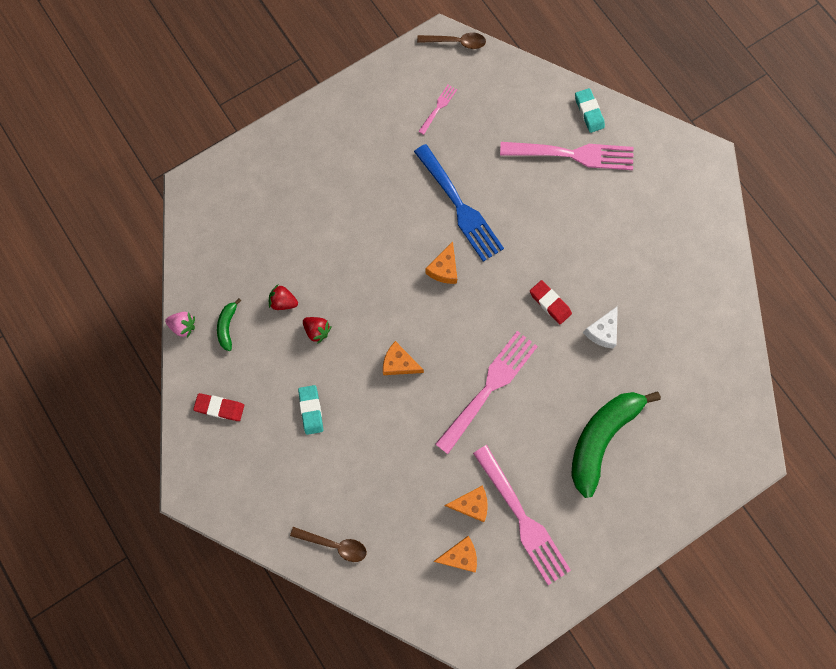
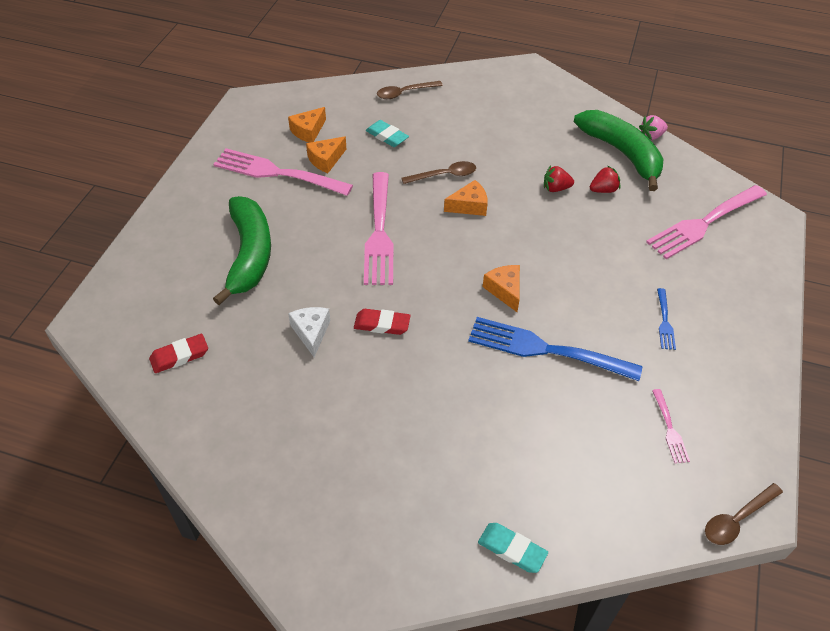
camera: 140 degrees right, 25 degrees down
red eraser [193,393,244,421] -> red eraser moved to [149,334,208,373]
green banana [217,299,241,351] -> green banana [574,110,663,191], size x2.29
turquoise eraser [298,385,323,435] -> turquoise eraser moved to [366,120,409,147]
pink fork [500,142,634,170] -> pink fork moved to [646,185,767,259]
none -> brown spoon [401,161,476,184]
none -> blue fork [657,288,676,350]

